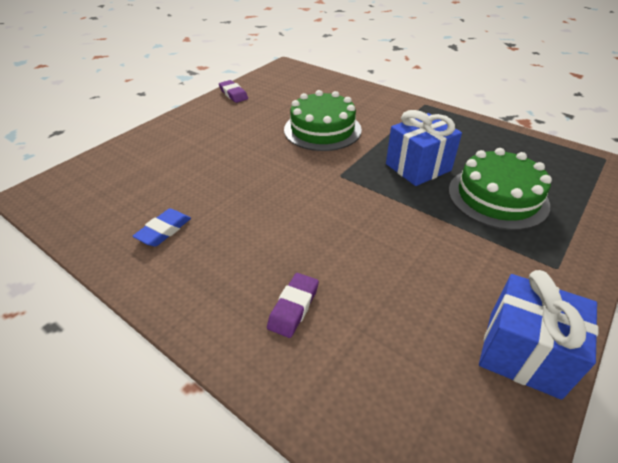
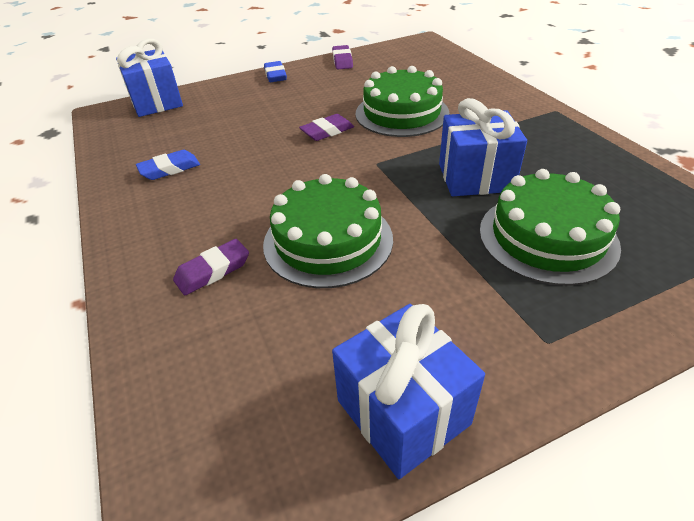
camera: 30 degrees right, 0 degrees up
none -> blue gift [116,39,183,117]
none -> green cake [263,174,393,288]
none -> blue eraser [264,61,287,82]
none -> purple eraser [299,114,354,141]

